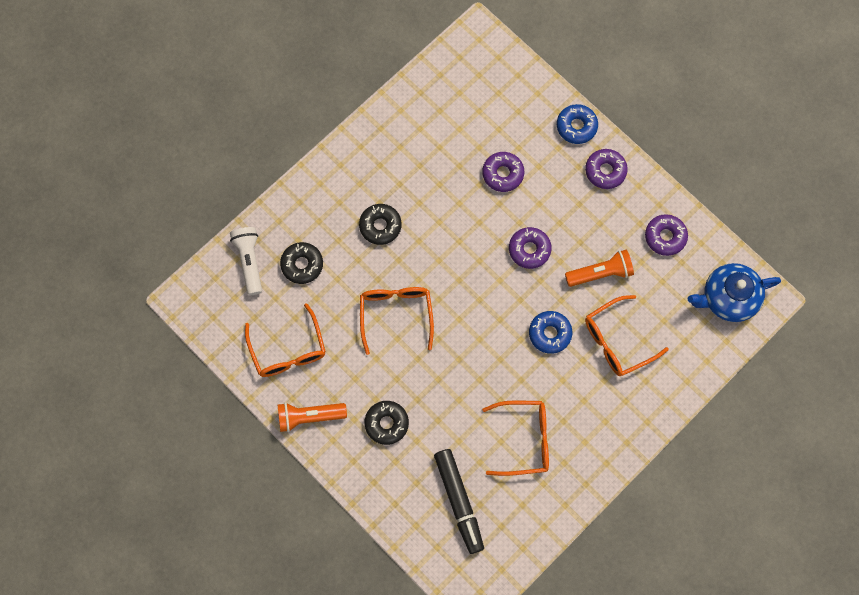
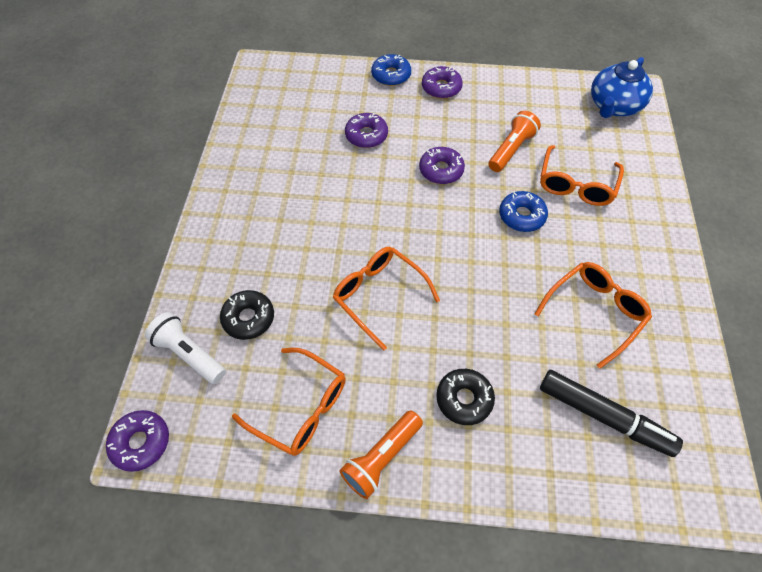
camera: 40 degrees left, 15 degrees down
black donut [359,204,401,245] -> none
purple donut [645,214,688,256] -> purple donut moved to [106,410,169,472]

